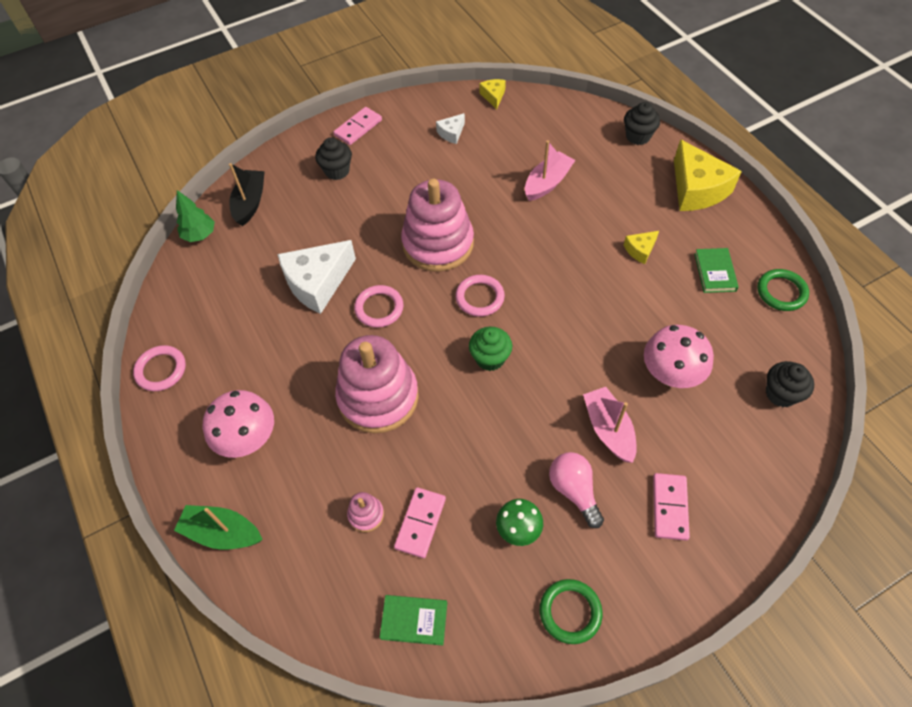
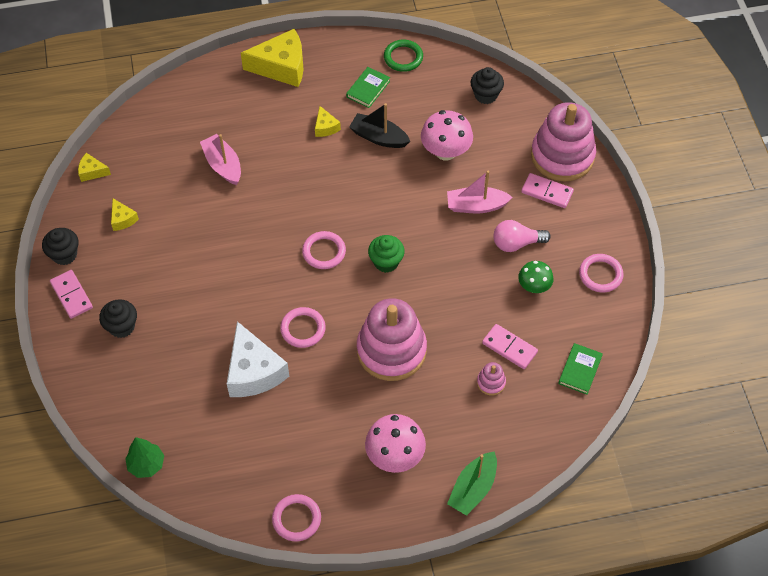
camera: 75 degrees left, 0 degrees up
black boat [229,163,265,226] -> black boat moved to [349,103,410,148]
pink stacking toy [401,179,474,272] -> pink stacking toy moved to [531,102,596,181]
white cheese [436,113,465,144] -> yellow cheese [111,198,139,231]
green ring [540,579,603,644] -> pink ring [579,254,624,293]
black cupcake [624,102,660,145] -> black cupcake moved to [42,228,79,265]
green book [694,248,739,293] -> green book turned 75 degrees counterclockwise [346,67,390,108]

